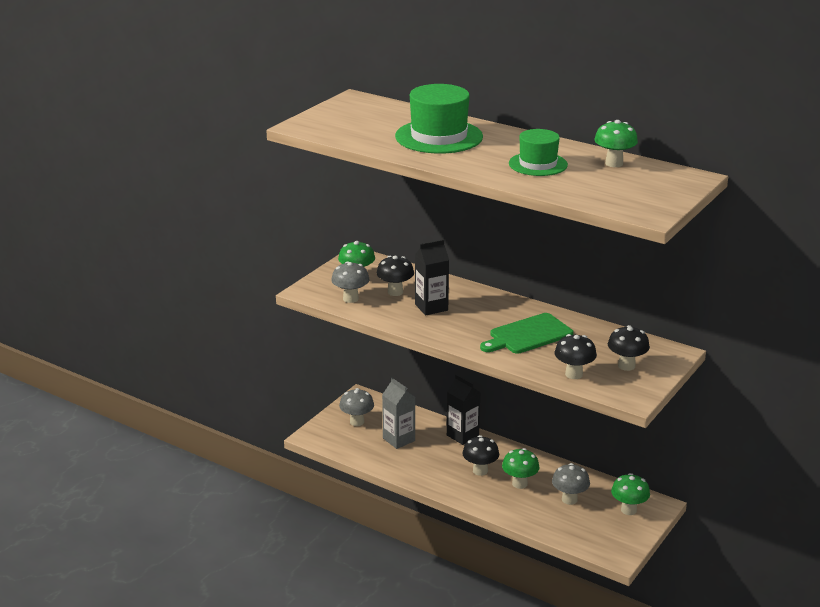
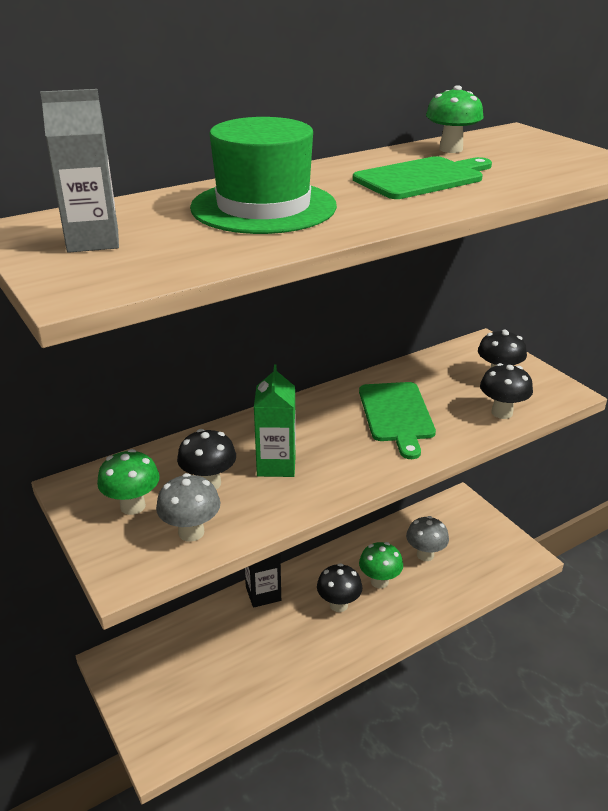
camera: 65 degrees left, 5 degrees up
grey mushroom [339,388,374,426] -> none
grey carton [382,378,415,449] -> grey carton moved to [40,89,119,253]
black carton [415,239,449,315] -> green carton [254,365,296,477]
green hat [509,129,568,176] -> green cutting board [353,156,492,199]
green mushroom [611,473,650,515] -> none

